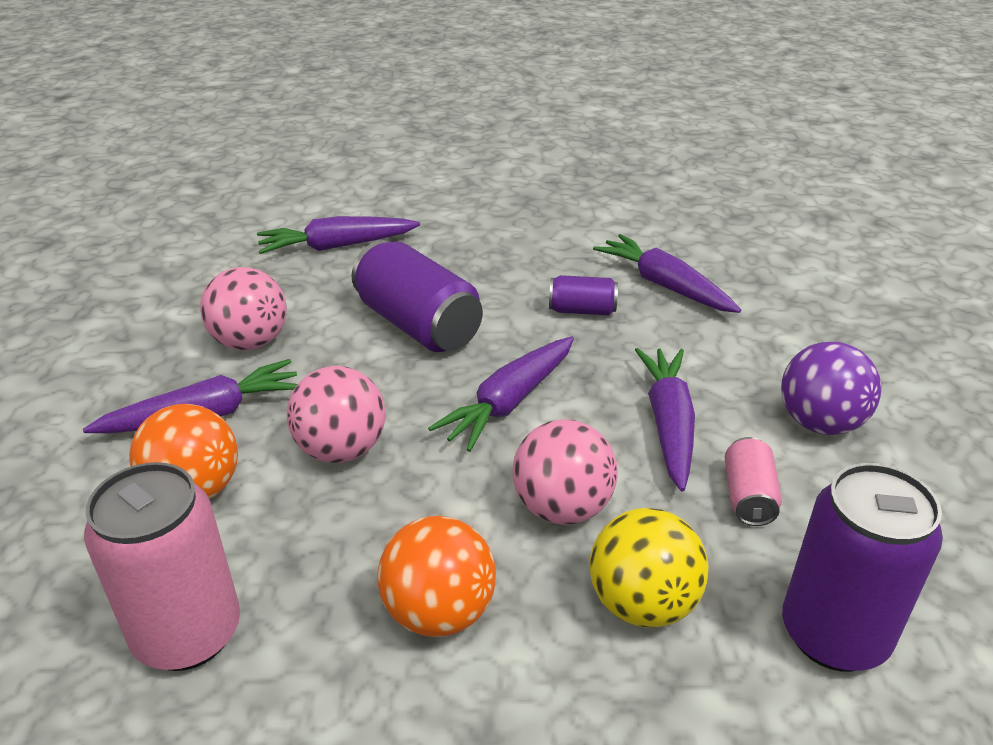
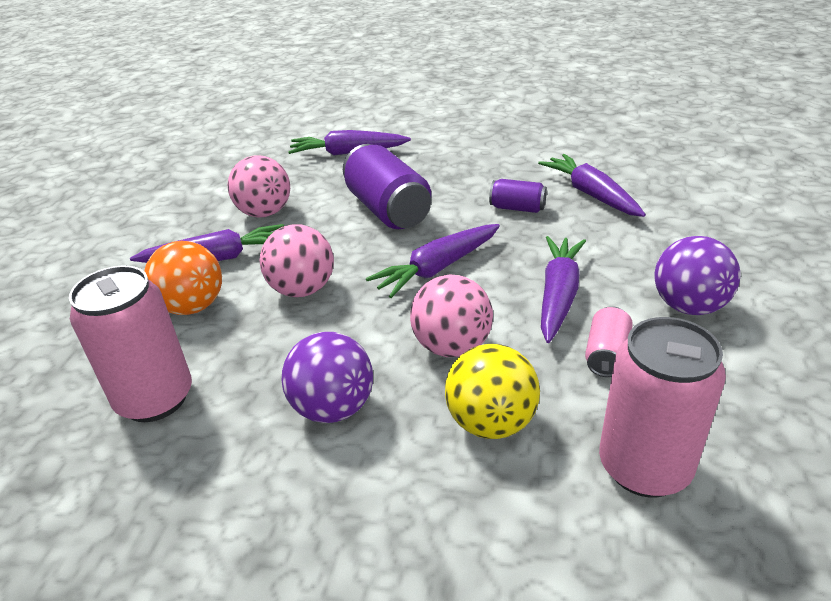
camera: 15 degrees right, 0 degrees up
orange ball [377,516,496,637] -> purple ball [281,332,373,423]
purple can [782,463,943,672] -> pink can [599,317,726,497]

